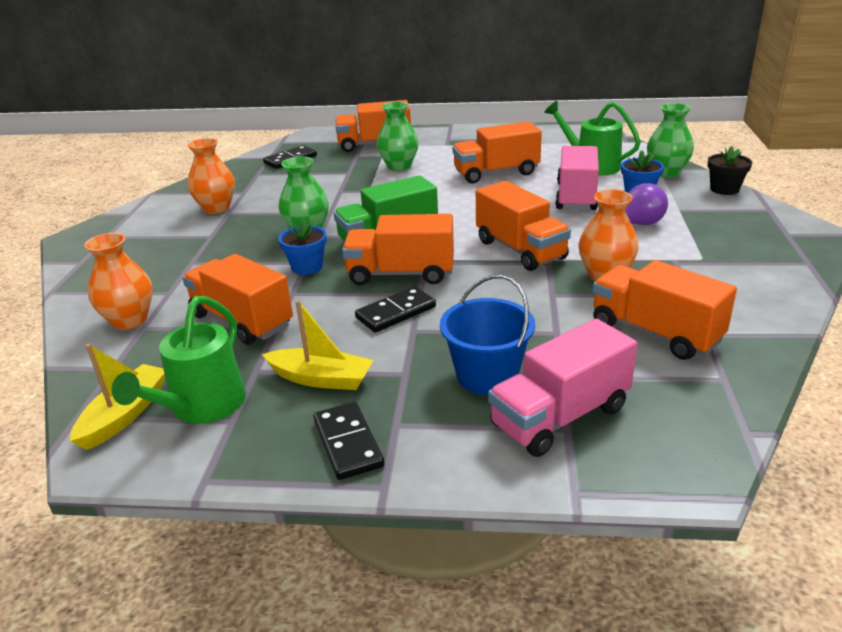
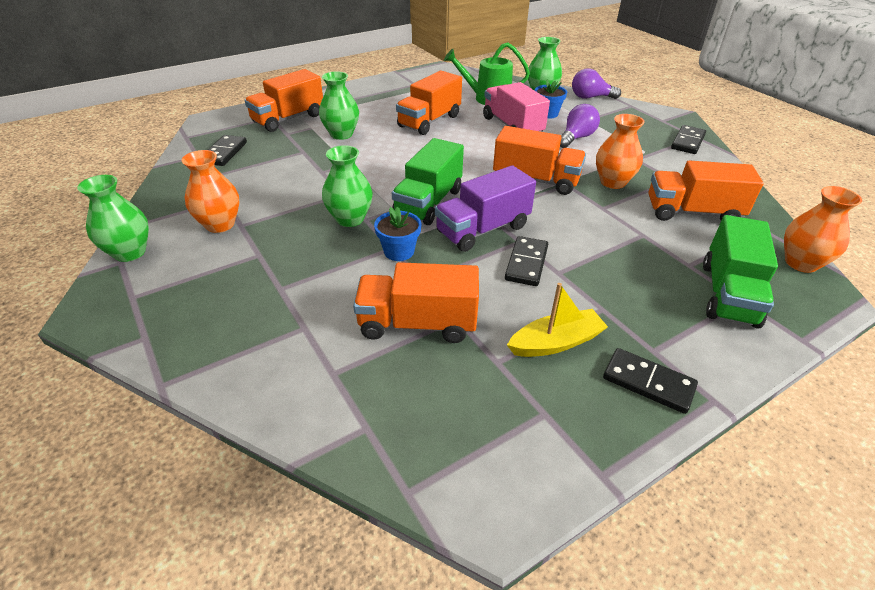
camera: 40 degrees left, 10 degrees up
yellow boat [70,344,165,450] -> none
orange vase [84,233,153,330] -> orange vase moved to [784,186,862,273]
green watering can [112,296,246,424] -> none
orange truck [342,214,454,285] -> purple truck [435,165,536,252]
blue bucket [440,275,535,395] -> none
pink truck [488,318,637,457] -> green truck [703,215,778,329]
black flower pot [708,146,752,195] -> purple light bulb [572,68,621,99]
none -> green vase [77,175,149,262]
none -> black domino [671,125,706,154]

